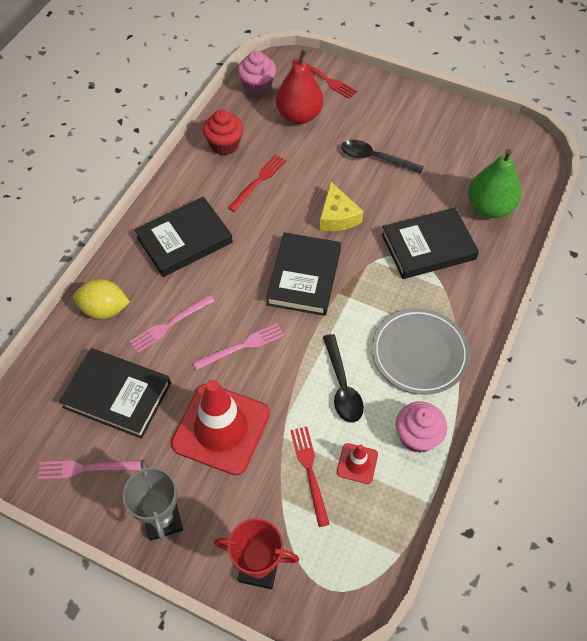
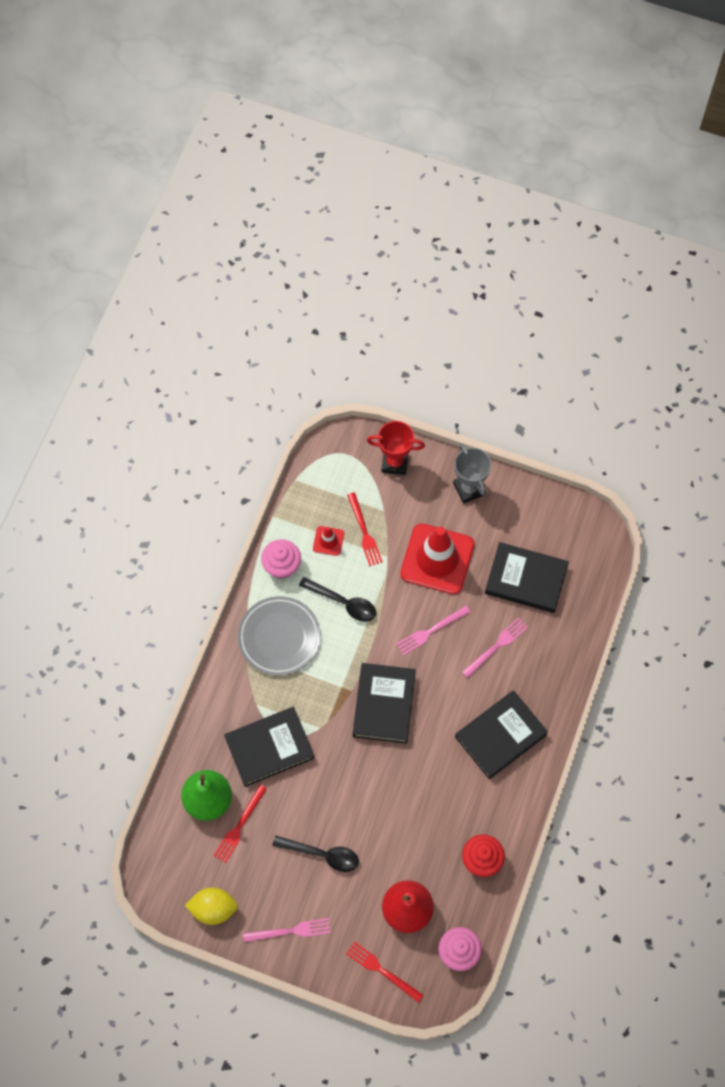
camera: 175 degrees right, 10 degrees up
pink fork [38,460,142,480] -> pink fork moved to [243,918,330,942]
yellow lemon [73,279,130,319] -> yellow lemon moved to [185,887,238,925]
red fork [228,154,286,212] -> red fork moved to [214,785,267,863]
yellow cheese [319,182,363,231] -> none
black spoon [323,334,364,422] -> black spoon turned 135 degrees clockwise [299,577,376,622]

